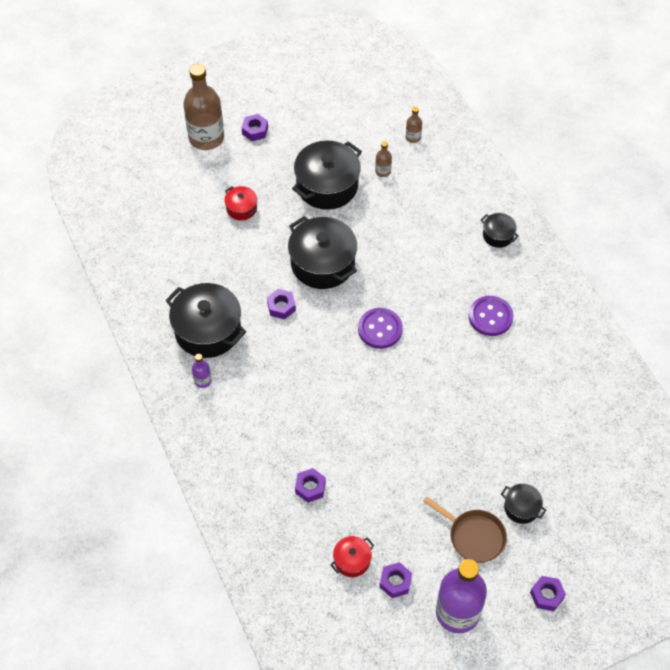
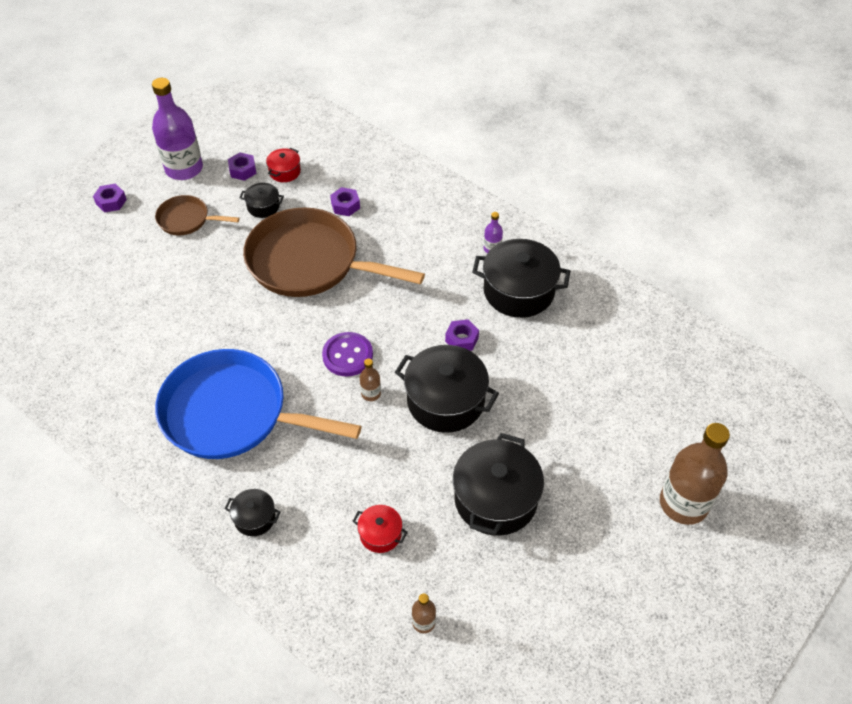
camera: 155 degrees right, 5 degrees down
red pot [224,186,257,220] -> red pot moved to [353,505,408,553]
purple nut [241,114,268,141] -> none
brown bottle [375,141,392,177] -> brown bottle moved to [360,359,381,401]
purple button [469,296,514,336] -> blue pan [155,349,362,459]
black pot [501,484,546,524] -> black pot moved to [240,183,284,218]
none -> brown pan [243,207,425,297]

